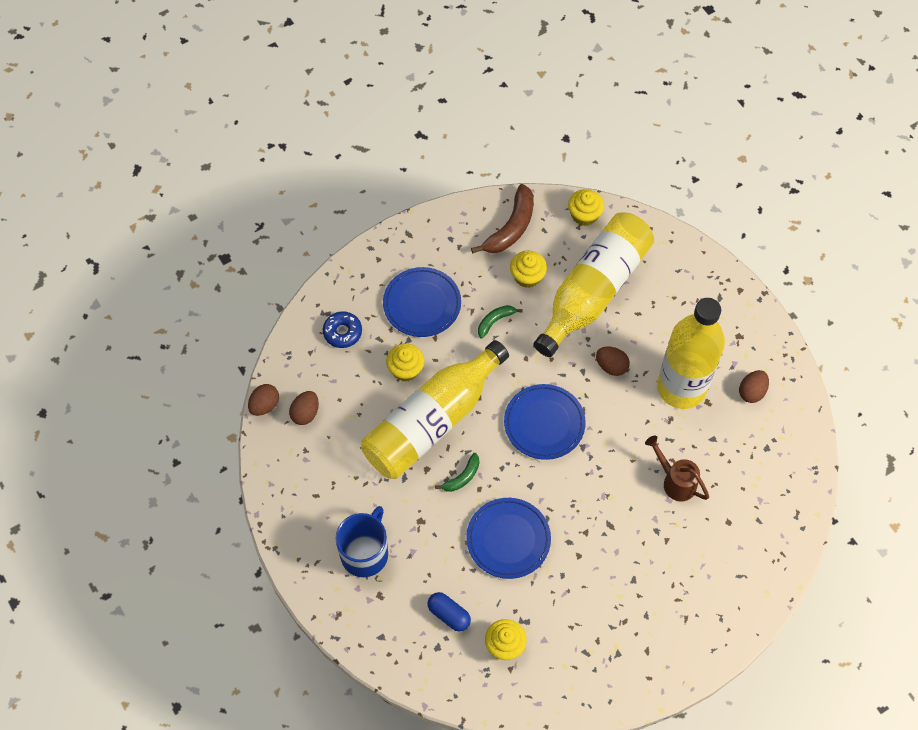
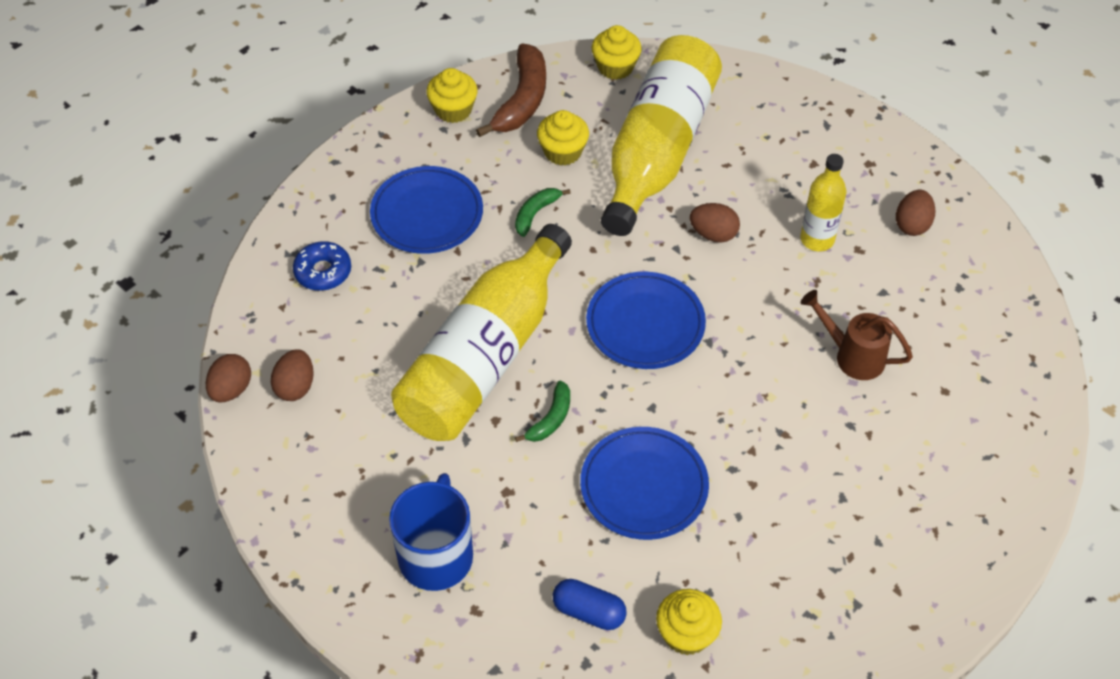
camera: 15 degrees left, 10 degrees down
yellow cupcake [386,343,424,382] -> yellow cupcake moved to [426,68,478,123]
yellow bottle [657,298,725,409] -> yellow bottle [800,154,846,251], size x0.49

